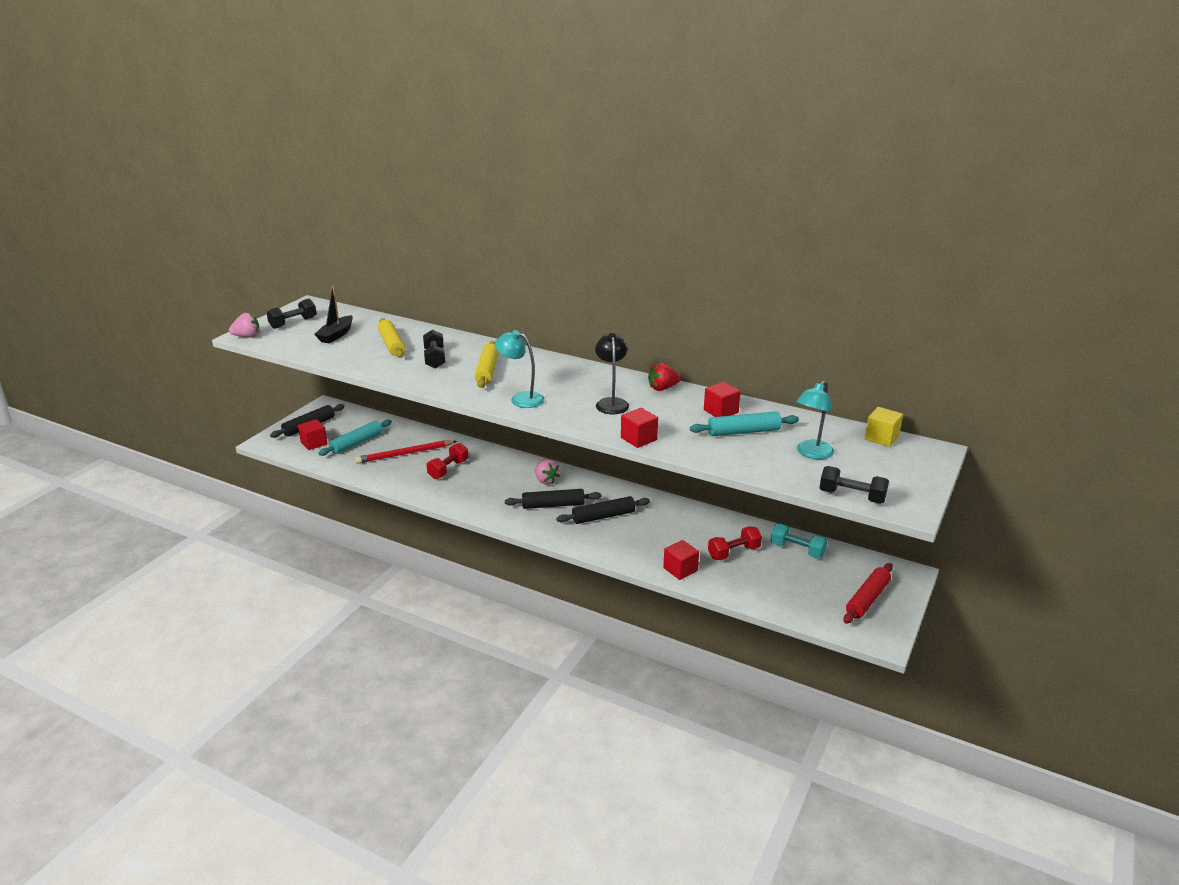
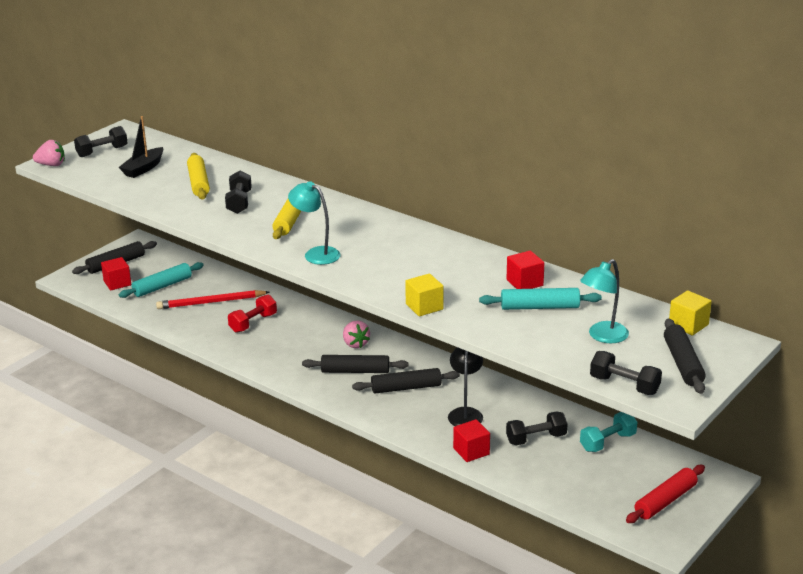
camera: 10 degrees right, 0 degrees up
black lamp [595,333,629,414] -> black lamp moved to [448,347,483,426]
red cube [621,408,658,448] -> yellow cube [405,273,444,316]
red strawberry [648,363,680,391] -> none
red dumbbell [708,526,762,560] -> black dumbbell [506,411,568,445]
turquoise dumbbell [771,523,827,558] -> turquoise dumbbell turned 75 degrees counterclockwise [580,412,637,452]
none -> black rolling pin [664,319,706,394]

